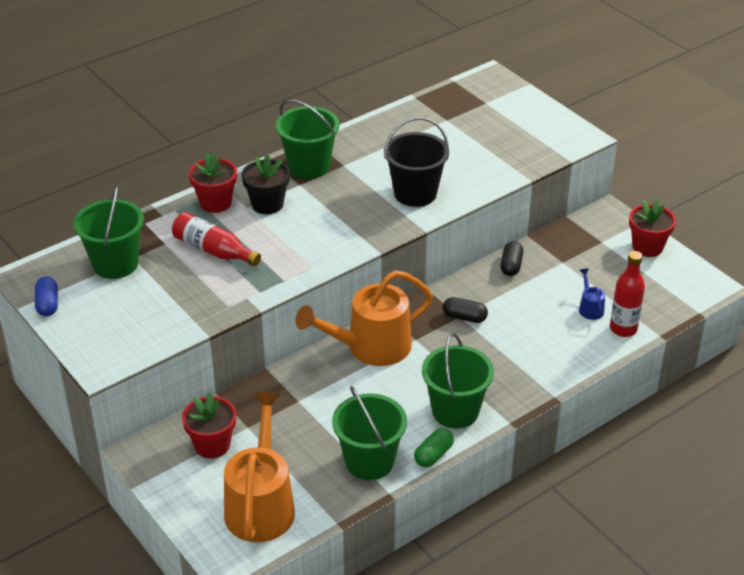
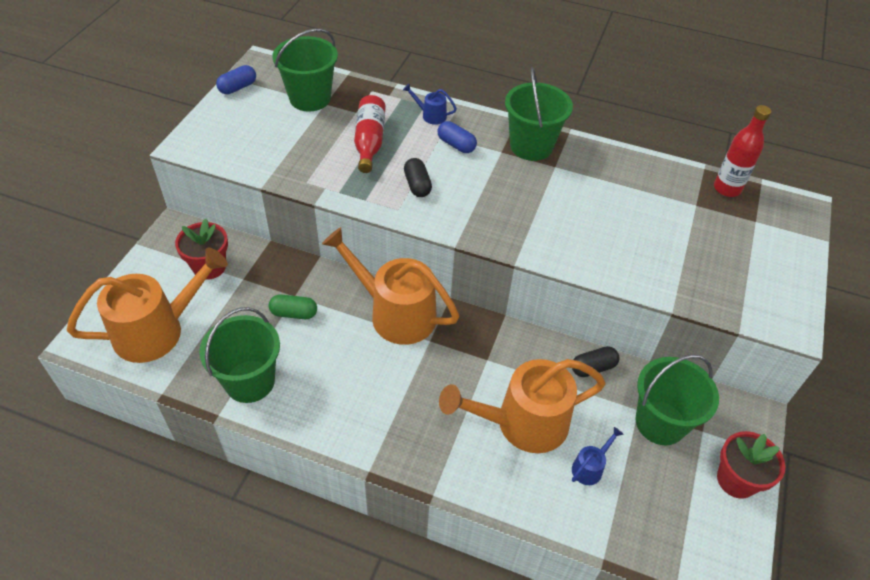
camera: 55 degrees right, 10 degrees up
red flower pot [189,152,237,213] -> blue watering can [403,84,457,125]
black flower pot [242,154,290,214] -> blue capsule [437,121,477,153]
black bucket [384,117,449,207] -> none
green capsule [414,428,454,467] -> green capsule moved to [268,294,317,319]
green bucket [422,333,494,429] -> green bucket moved to [635,355,719,445]
black capsule [443,297,488,323] -> black capsule moved to [404,158,432,197]
red bottle [610,251,645,337] -> red bottle moved to [714,105,771,197]
none -> orange watering can [439,359,606,453]

